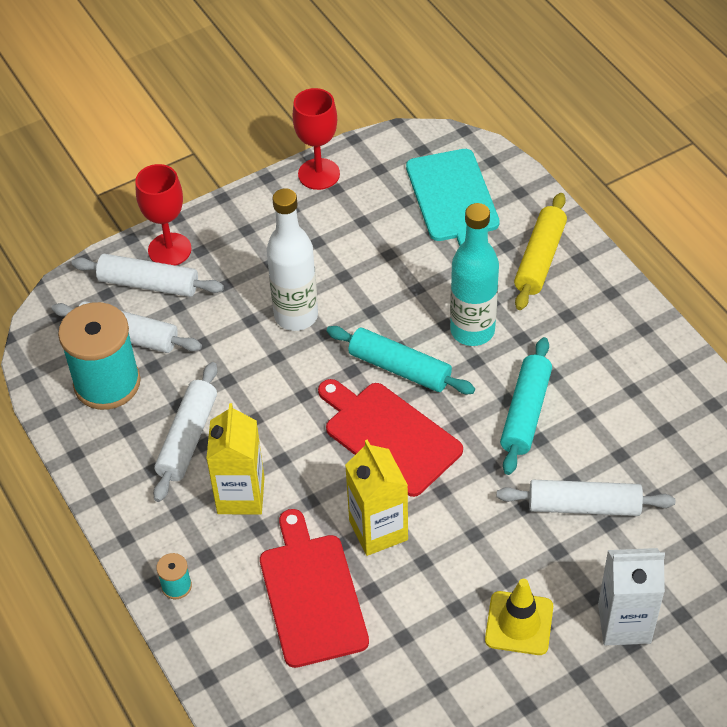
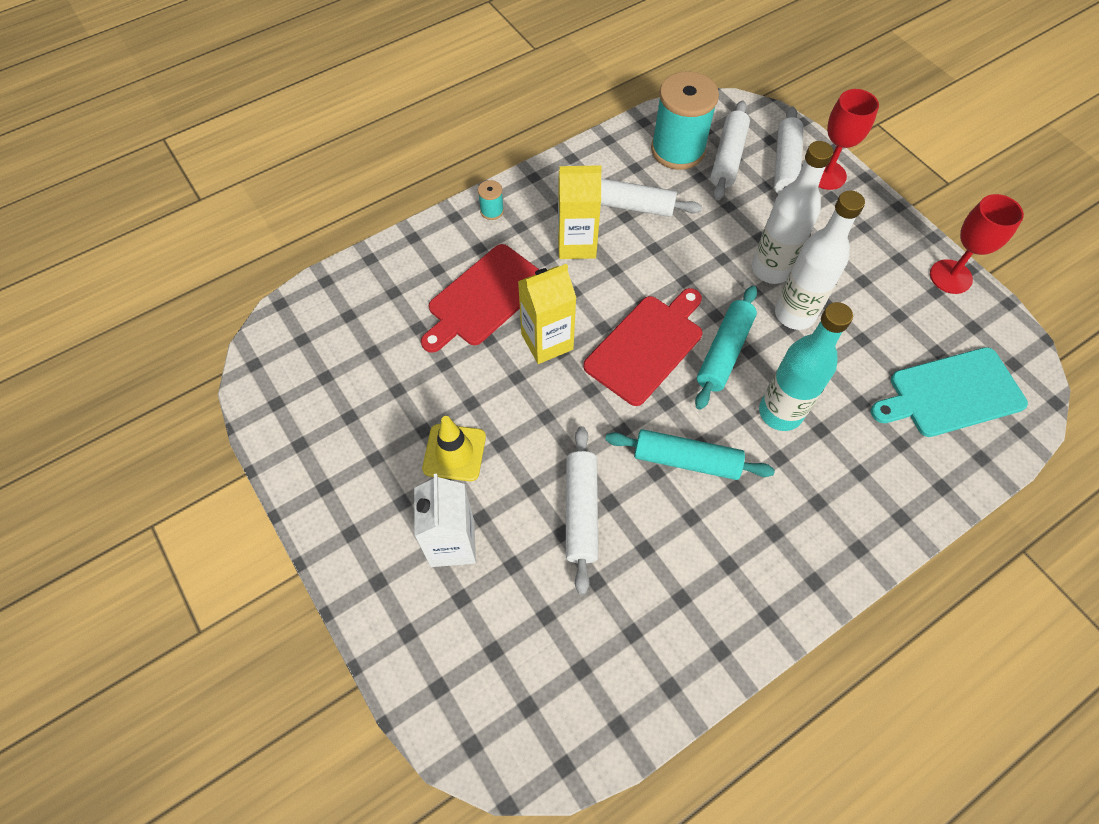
camera: 85 degrees right, 10 degrees up
red cutting board [260,509,369,668] -> red cutting board turned 150 degrees clockwise [421,244,540,353]
yellow rolling pin [514,193,567,310] -> none
none -> white bottle [775,190,865,330]

